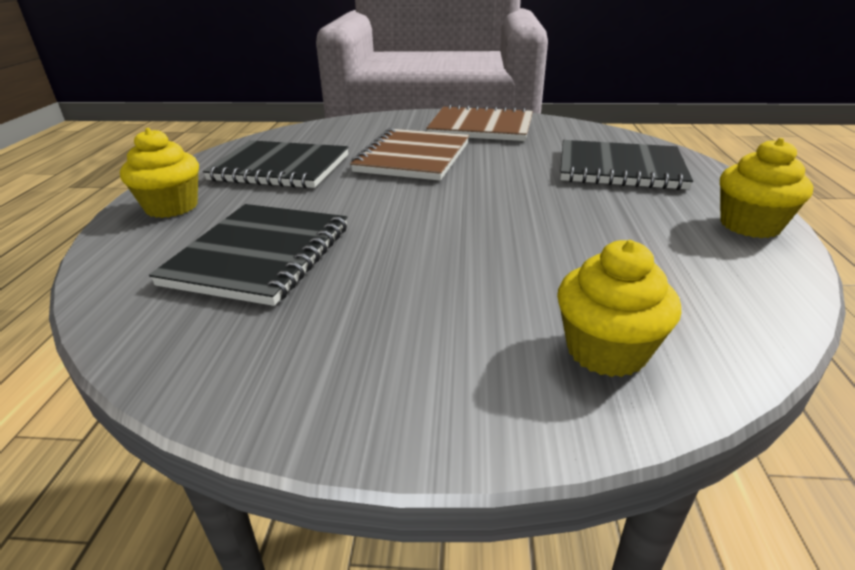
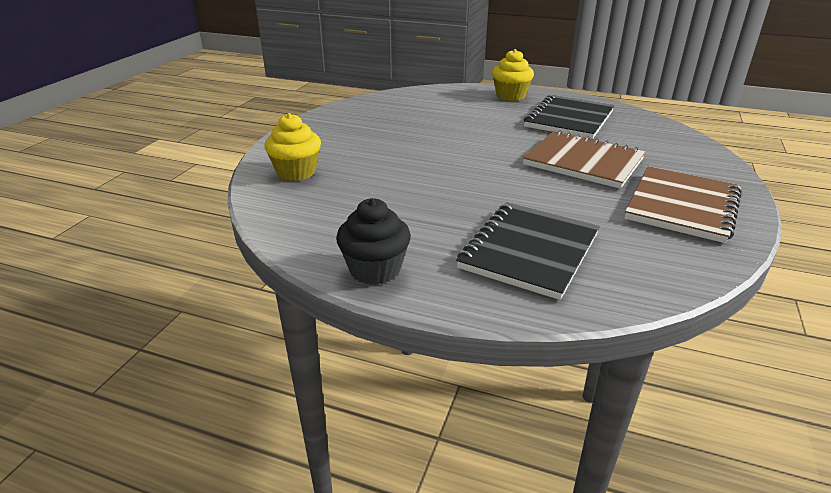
camera: 105 degrees right, 0 degrees up
black notebook [149,204,347,306] -> none
yellow cupcake [720,138,813,238] -> black cupcake [336,198,411,285]

